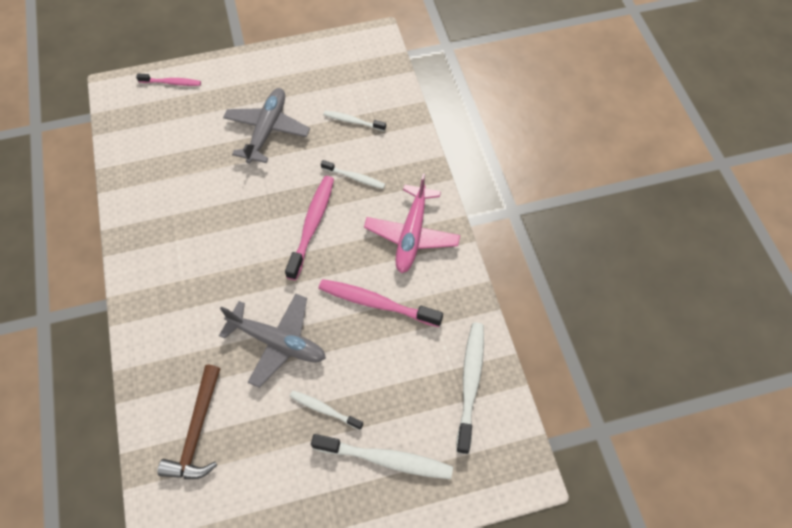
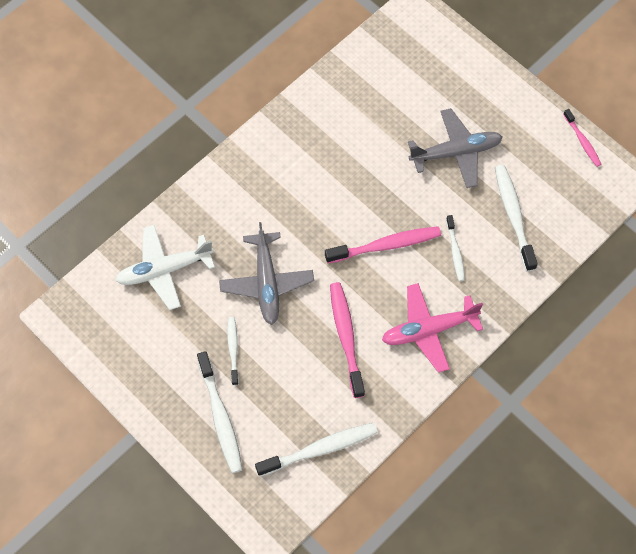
camera: 60 degrees right, 5 degrees up
pink toothbrush [136,73,201,86] -> pink toothbrush moved to [563,109,601,167]
brown hammer [157,365,220,479] -> white plane [115,225,215,310]
white toothbrush [323,111,386,131] -> white toothbrush [495,165,538,271], size x1.72

